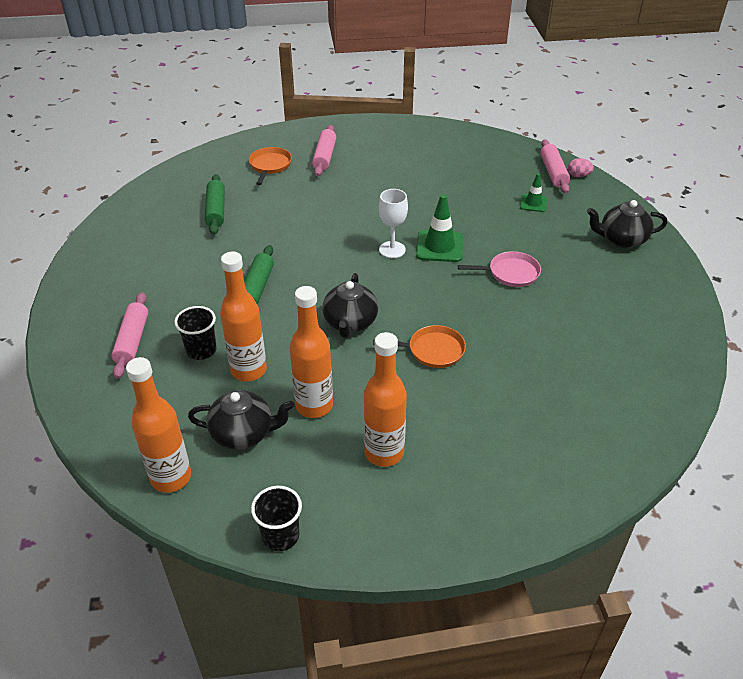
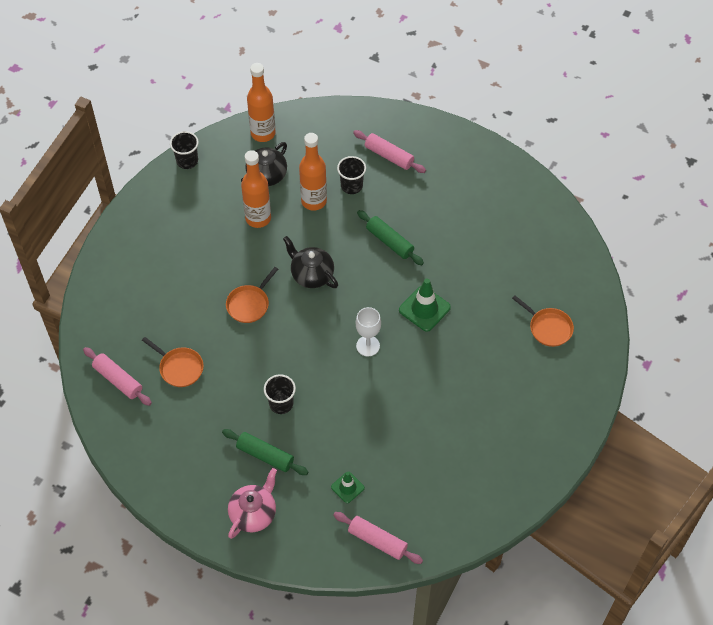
camera: 125 degrees right, 15 degrees up
green rolling pin [205,174,225,235] -> green rolling pin moved to [222,429,308,475]
pink rolling pin [312,125,336,176] -> pink rolling pin moved to [83,347,152,406]
orange bottle [364,332,407,467] -> none
green traffic cone [416,194,463,262] -> green traffic cone moved to [399,279,451,332]
pink pan [458,251,541,287] -> black cup [264,374,296,414]
pink egg [568,158,594,177] -> none
black teapot [587,200,667,248] -> pink teapot [228,468,277,539]
none -> orange pan [142,337,204,387]

